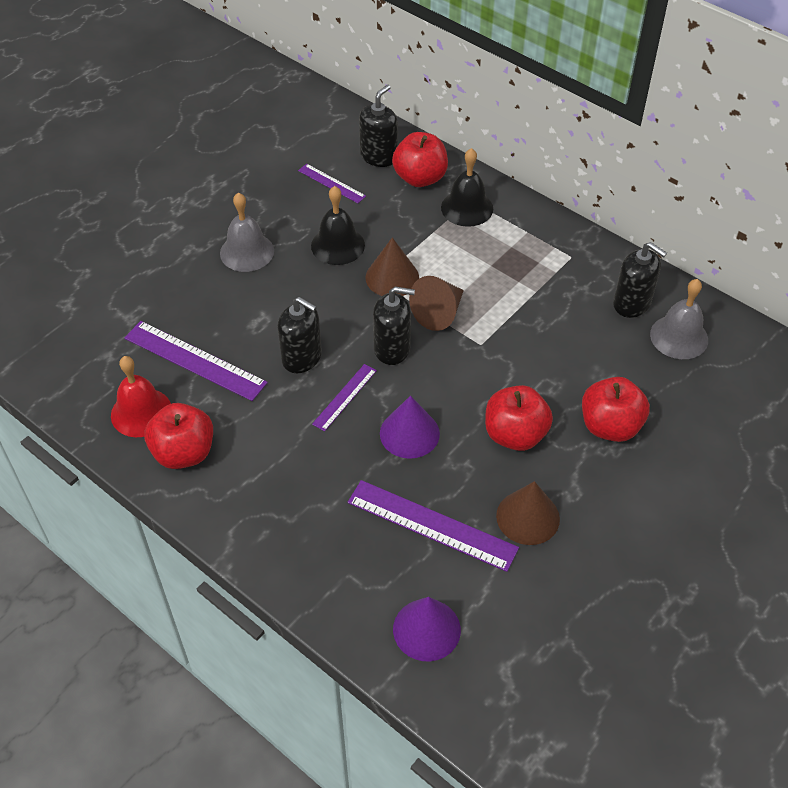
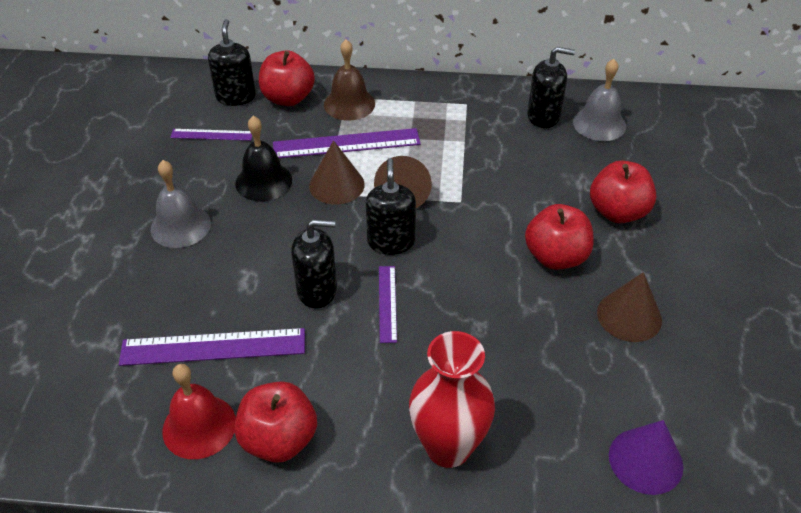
camera: 35 degrees left, 5 degrees down
purple ruler [348,480,519,572] -> purple ruler moved to [273,128,421,158]
black soap dispenser [373,286,415,365] -> black soap dispenser turned 60 degrees counterclockwise [366,158,416,255]
purple cone [380,396,440,459] -> none
black bell [441,148,493,227] -> brown bell [324,39,375,120]
none -> red vase [409,331,495,468]

